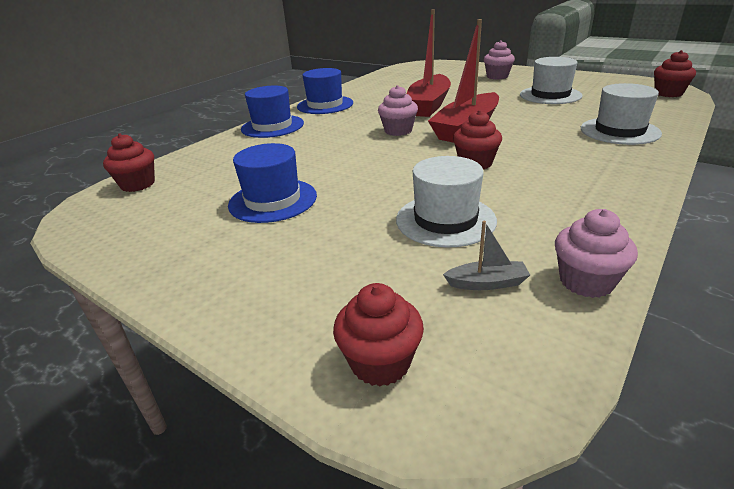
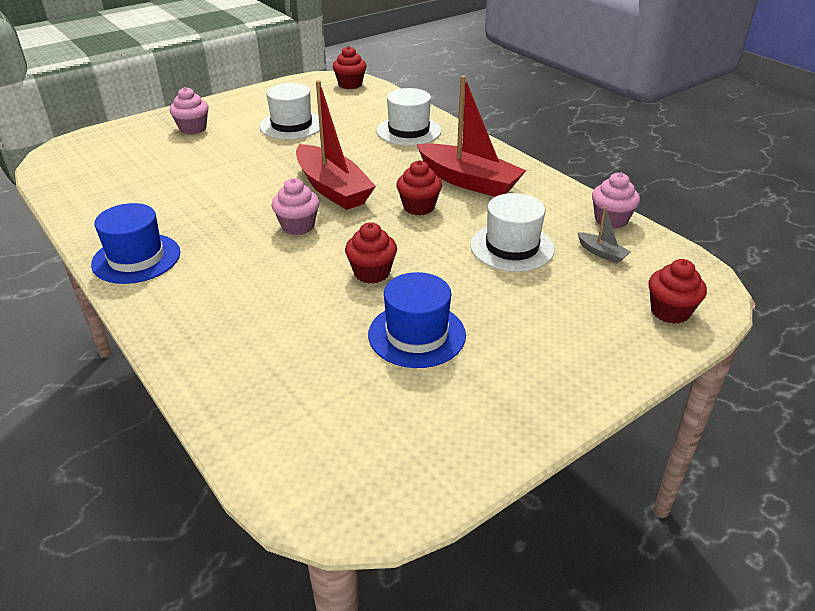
camera: 75 degrees left, 5 degrees up
red cupcake [103,134,155,192] -> red cupcake moved to [345,222,397,284]
blue hat [241,86,304,138] -> none
red boat [407,9,451,117] -> red boat moved to [417,75,526,197]
grey boat [443,221,530,290] -> grey boat turned 120 degrees clockwise [577,207,631,264]

